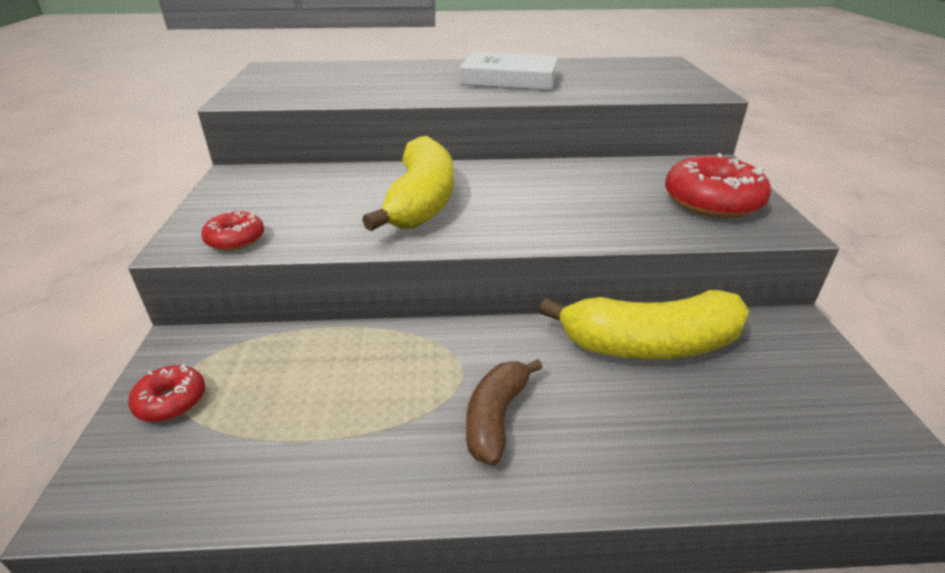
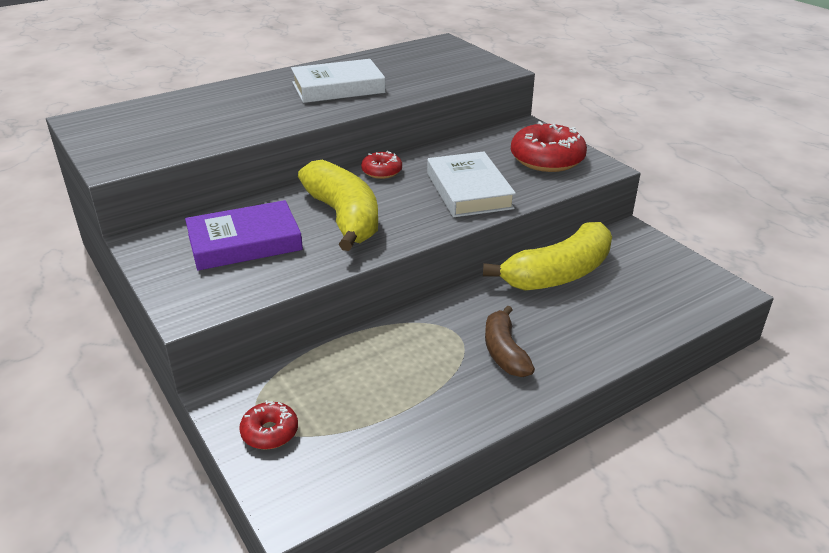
camera: 30 degrees left, 0 degrees up
red donut [202,210,264,251] -> red donut moved to [361,151,402,179]
none -> purple book [185,200,303,271]
none -> white book [427,151,516,217]

